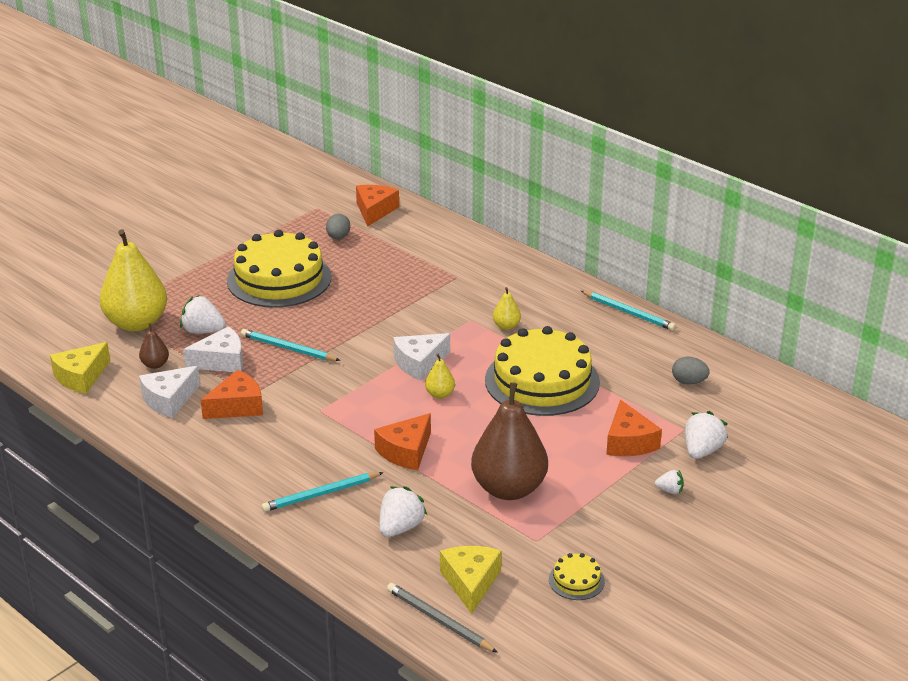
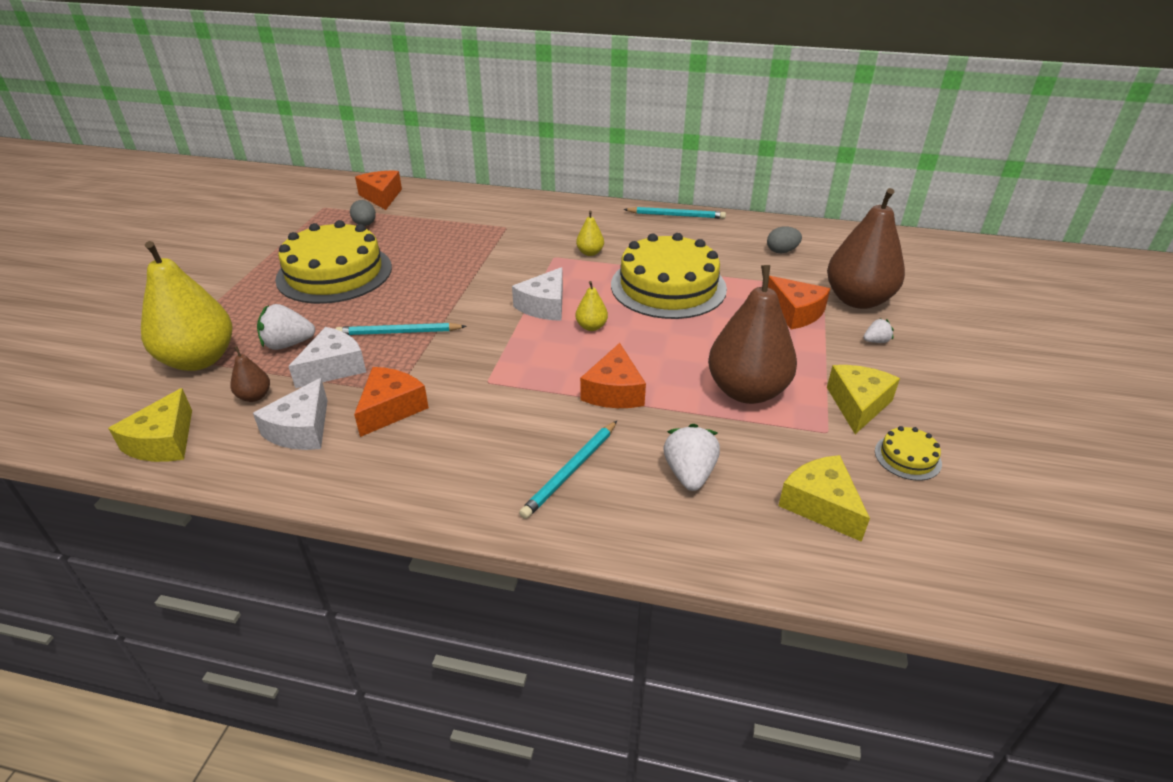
camera: 30 degrees left, 5 degrees up
grey pencil [387,583,498,653] -> none
white strawberry [685,411,728,459] -> brown pear [827,188,905,309]
none -> yellow cheese [827,365,900,434]

